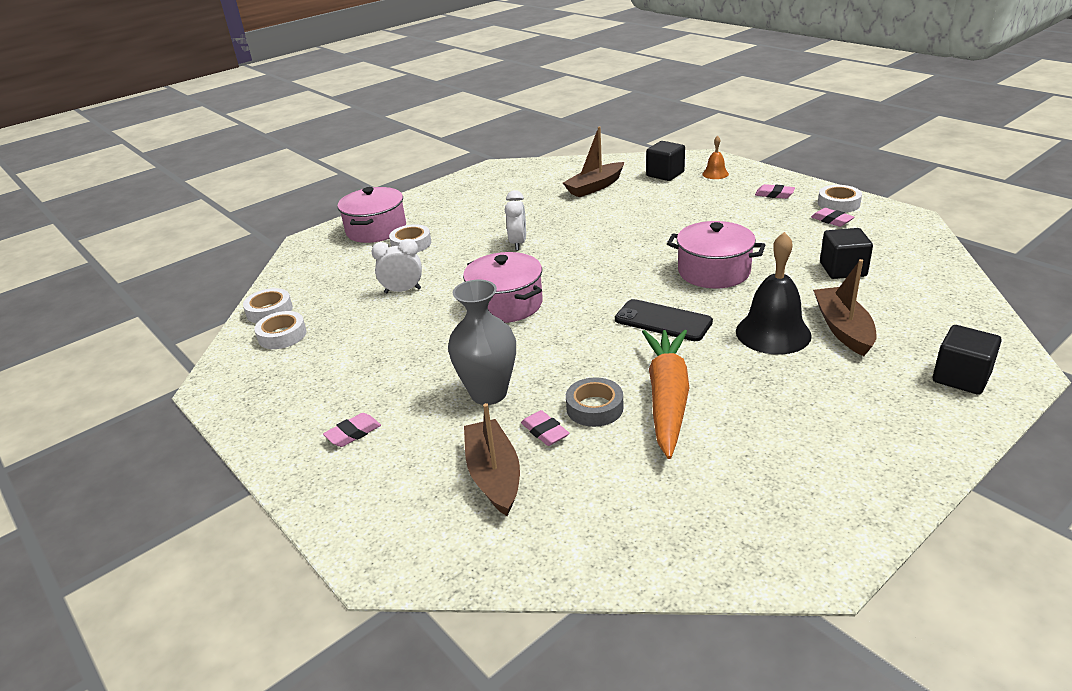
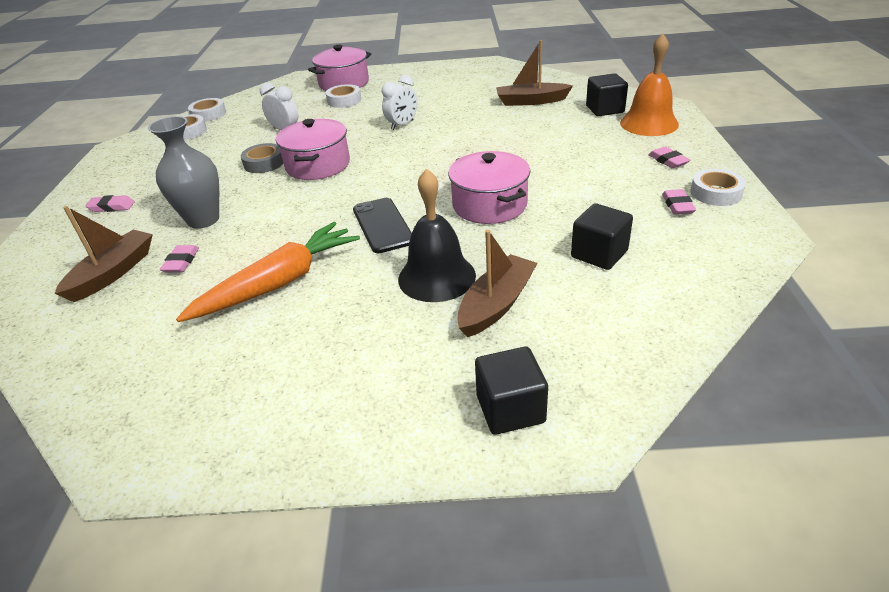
camera: 40 degrees right, 5 degrees up
grey tape [566,377,624,427] -> grey tape moved to [241,143,284,173]
orange bell [702,136,729,179] -> orange bell [620,34,679,136], size x2.00

